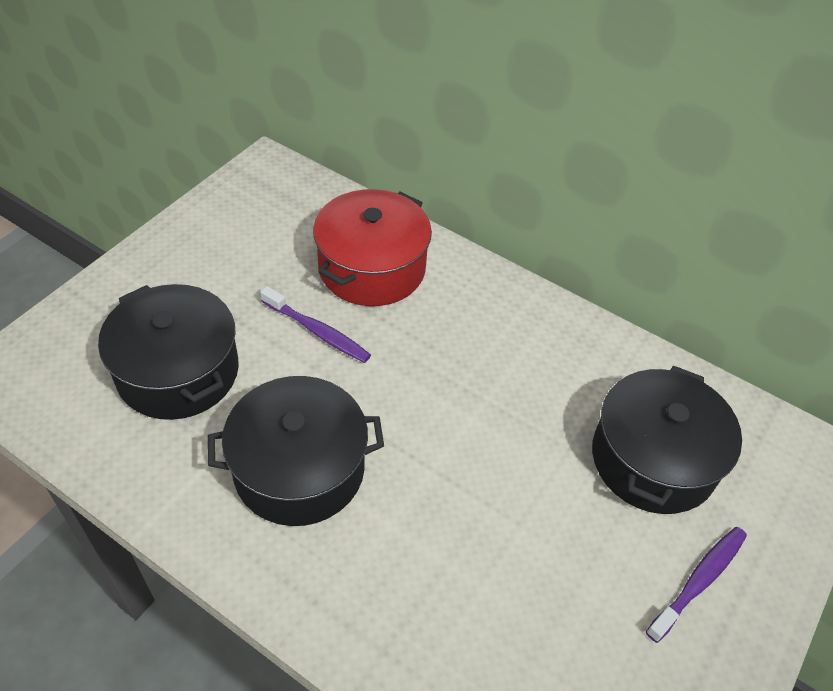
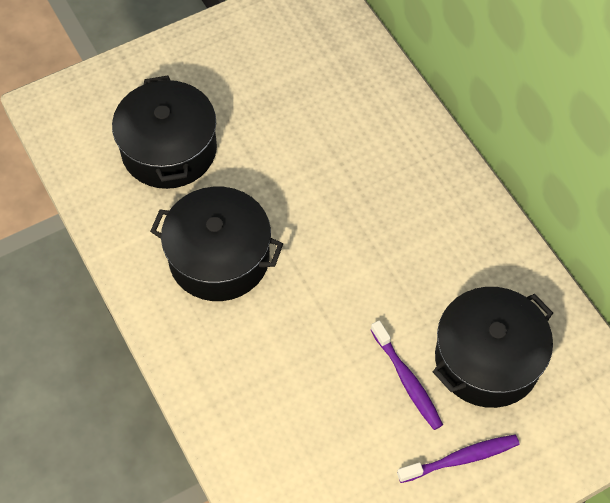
camera: 30 degrees right, 10 degrees up
purple toothbrush [260,286,371,363] -> purple toothbrush moved to [371,320,443,430]
red pot [313,189,432,306] -> none

